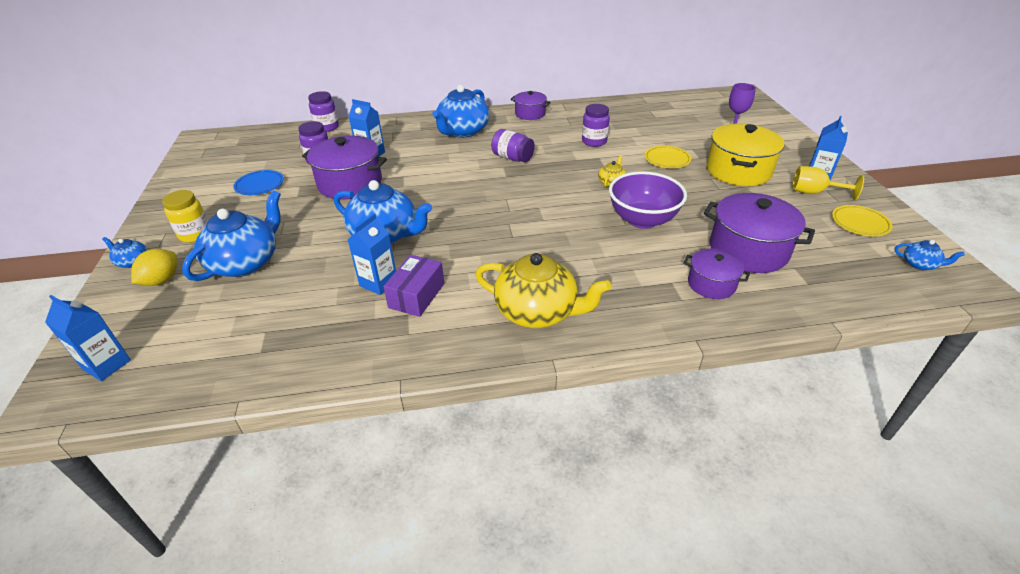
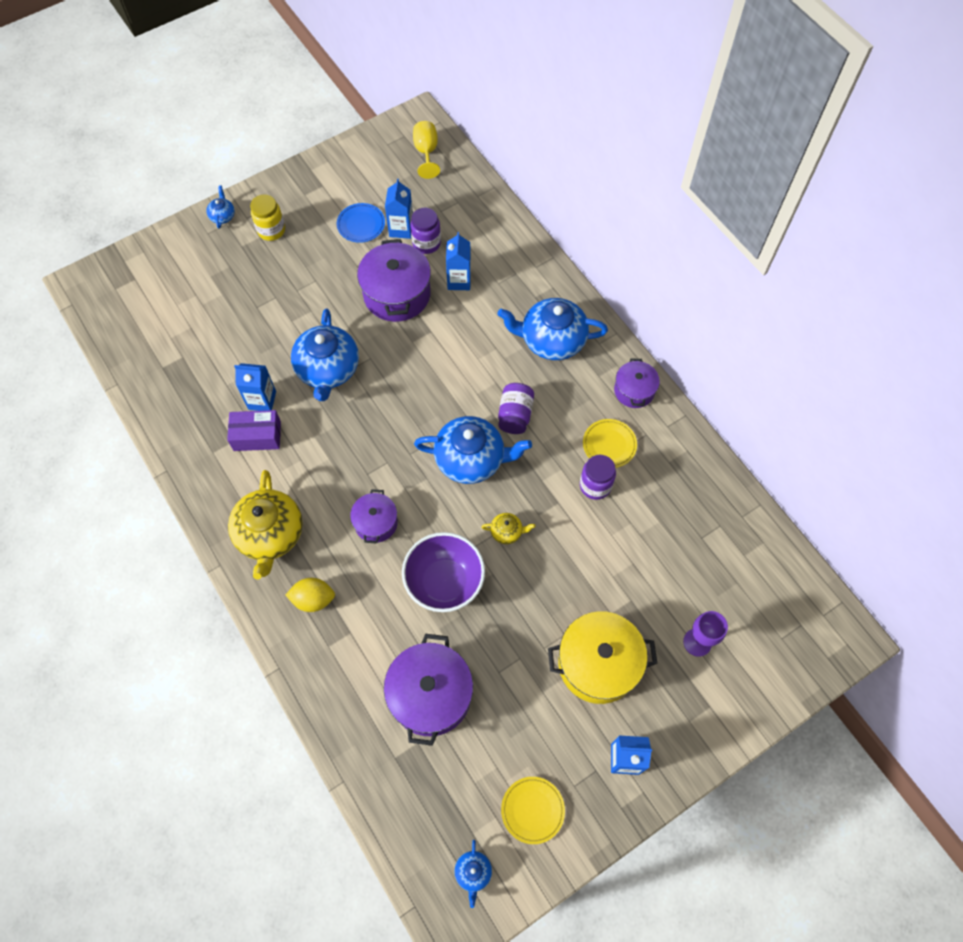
camera: 65 degrees right, 25 degrees up
blue carton [45,295,131,381] -> blue carton moved to [385,179,413,239]
yellow lemon [131,249,177,286] -> yellow lemon moved to [285,578,335,612]
blue teapot [182,190,281,281] -> blue teapot moved to [414,416,532,484]
purple jar [308,91,339,132] -> none
yellow plate [645,146,691,168] -> yellow plate moved to [583,419,637,468]
purple pot [684,249,750,299] -> purple pot moved to [350,489,398,544]
yellow goblet [792,166,864,200] -> yellow goblet moved to [413,121,440,179]

